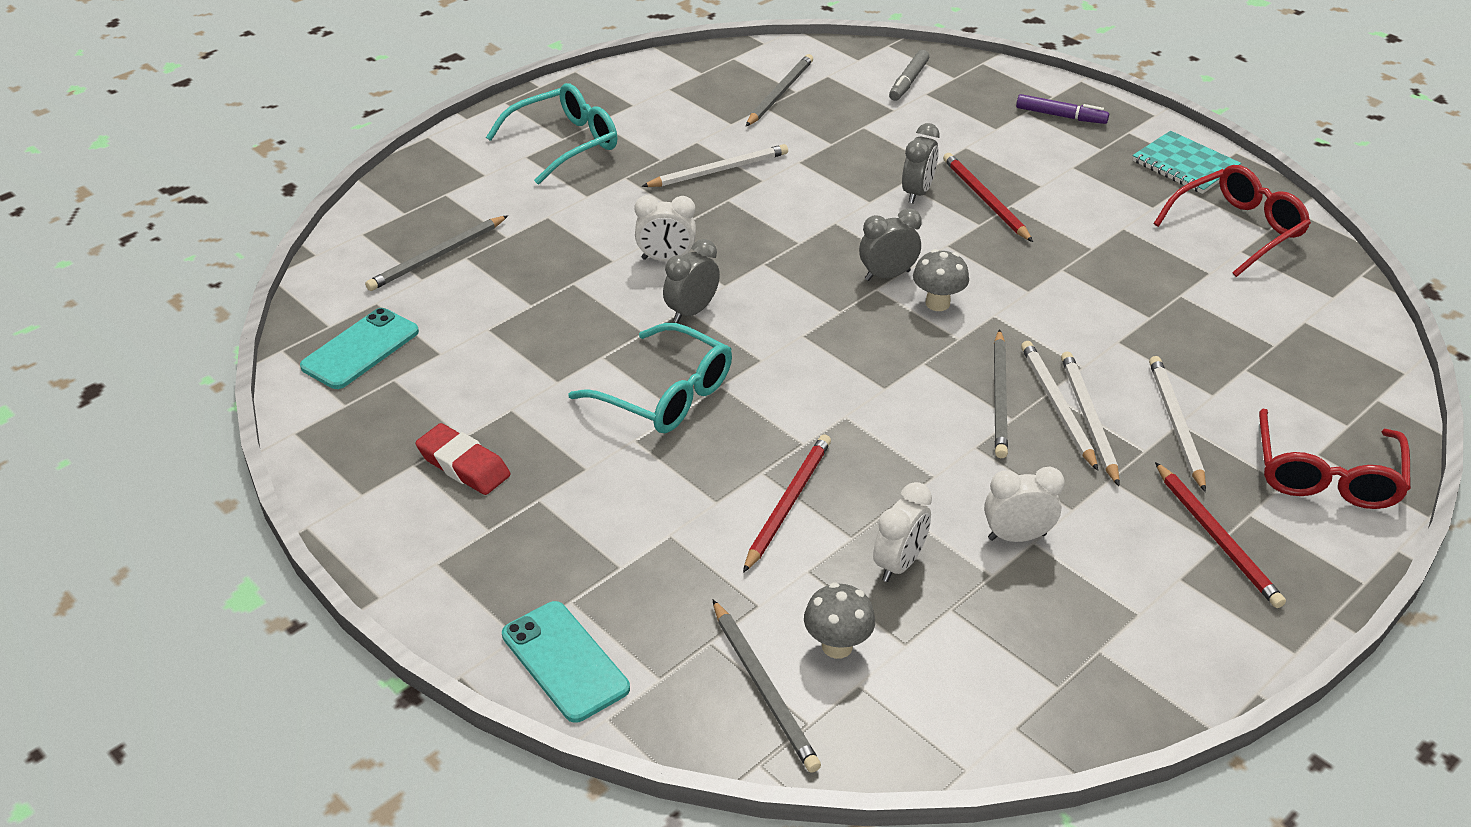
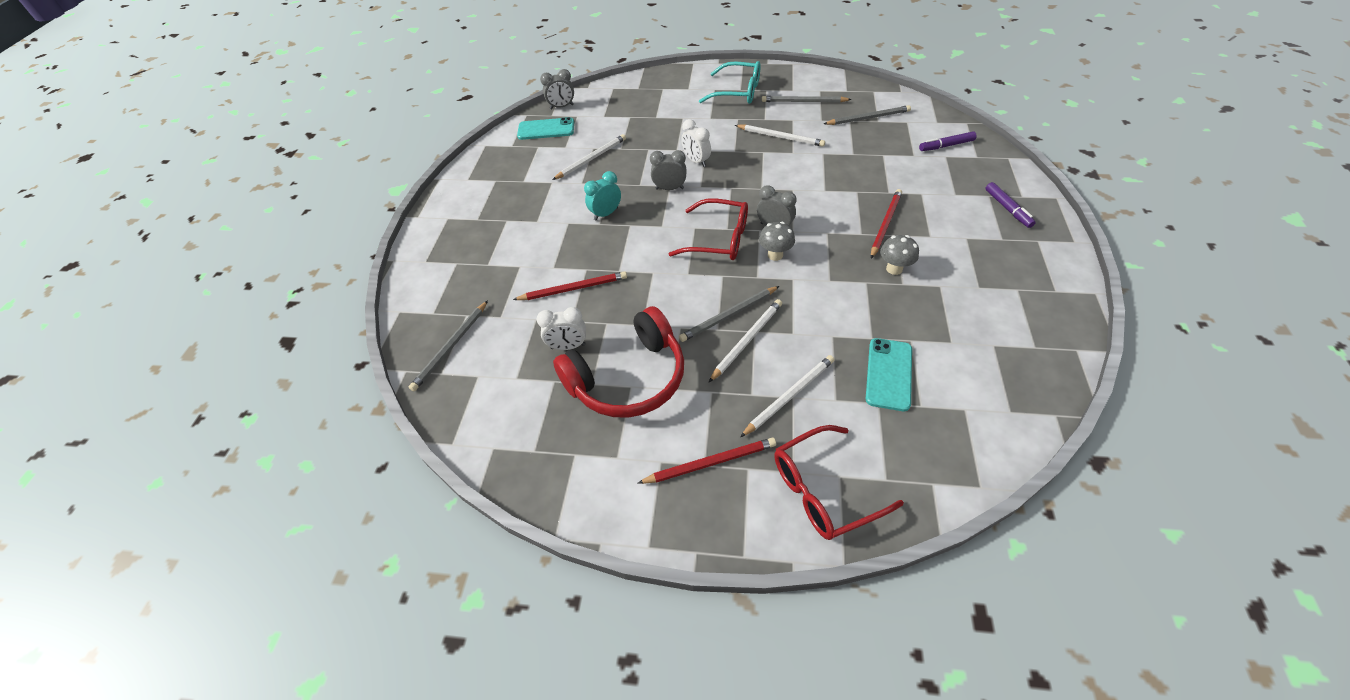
camera: 55 degrees right, 10 degrees up
grey pencil [365,215,508,291] -> grey pencil moved to [762,96,852,102]
red eraser [415,423,510,495] -> none
turquoise phone [502,601,630,723] -> turquoise phone moved to [866,338,912,411]
turquoise glasses [569,323,732,433] -> turquoise clock [584,171,621,220]
grey mushroom [804,582,875,659] -> grey mushroom moved to [880,235,919,275]
grey marker [889,50,929,101] -> purple marker [919,131,977,151]
grey clock [902,123,940,204] -> grey clock moved to [540,69,574,109]
white clock [984,466,1065,542] -> red headphones [553,306,684,418]
white pencil [1061,352,1120,486] -> white pencil moved to [552,134,626,180]
turquoise notebook [1132,131,1241,194] -> none
red glasses [1153,165,1311,277] -> red glasses moved to [669,198,748,260]
red pencil [1155,462,1286,608] -> red pencil turned 135 degrees counterclockwise [638,438,776,484]

